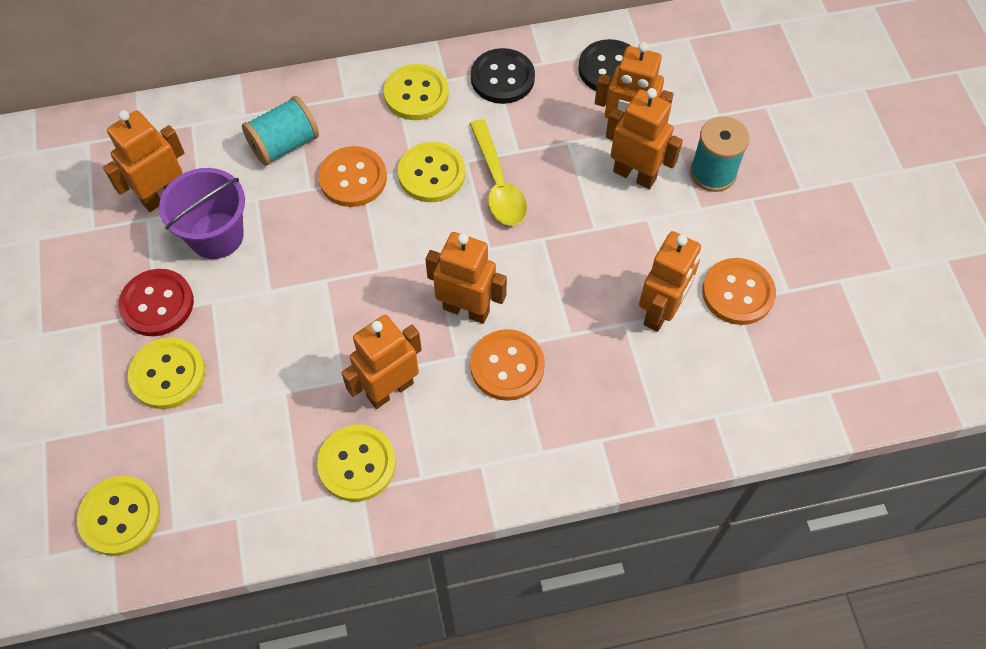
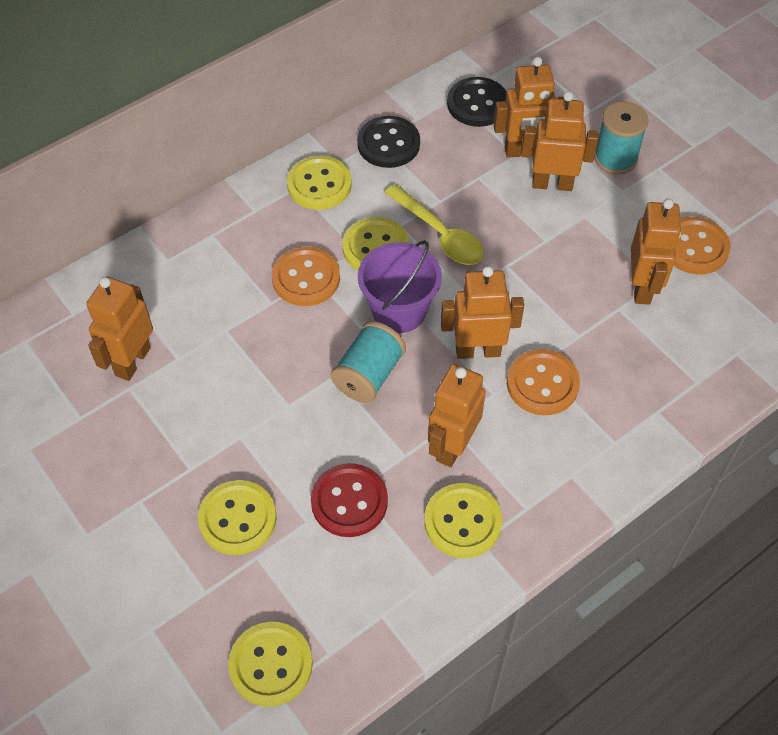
camera: 25 degrees left, 5 degrees down
red button [119,269,194,336] -> red button moved to [311,463,388,537]
purple bucket [159,168,245,259] -> purple bucket moved to [358,240,442,333]
turquoise spool [242,96,319,166] -> turquoise spool moved to [331,321,406,403]

